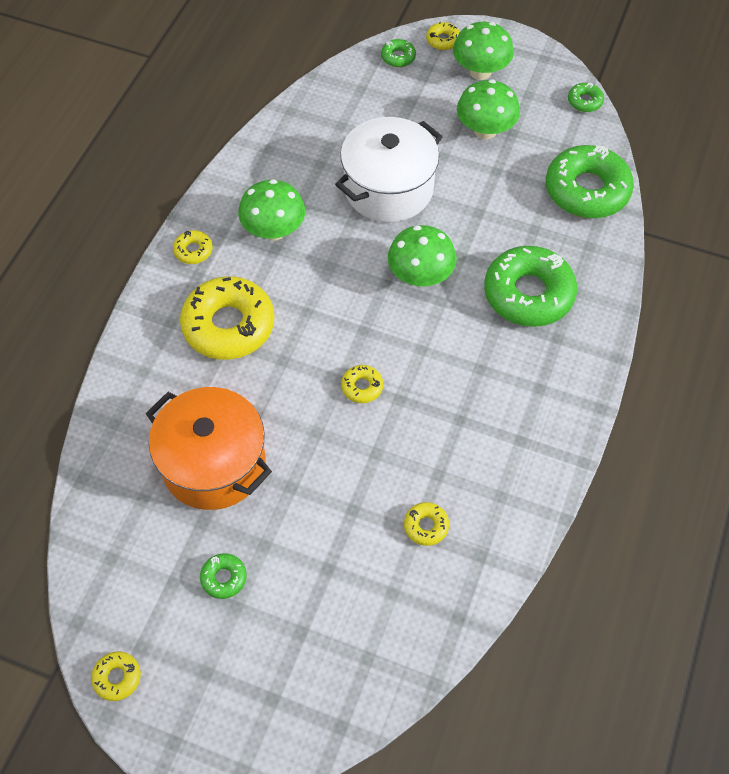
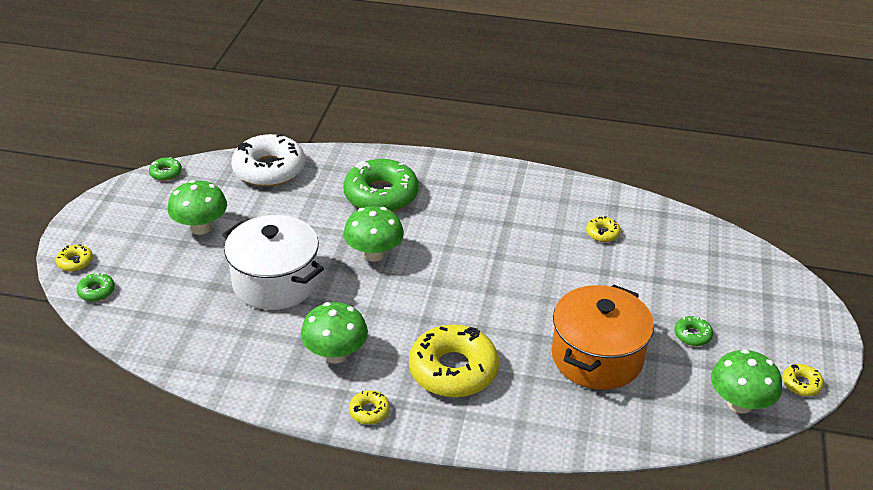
camera: 100 degrees left, 20 degrees down
yellow donut [341,365,383,403] -> none
green mushroom [453,22,514,80] -> green mushroom moved to [711,349,782,414]
green donut [546,145,634,218] -> white donut [231,134,305,187]

